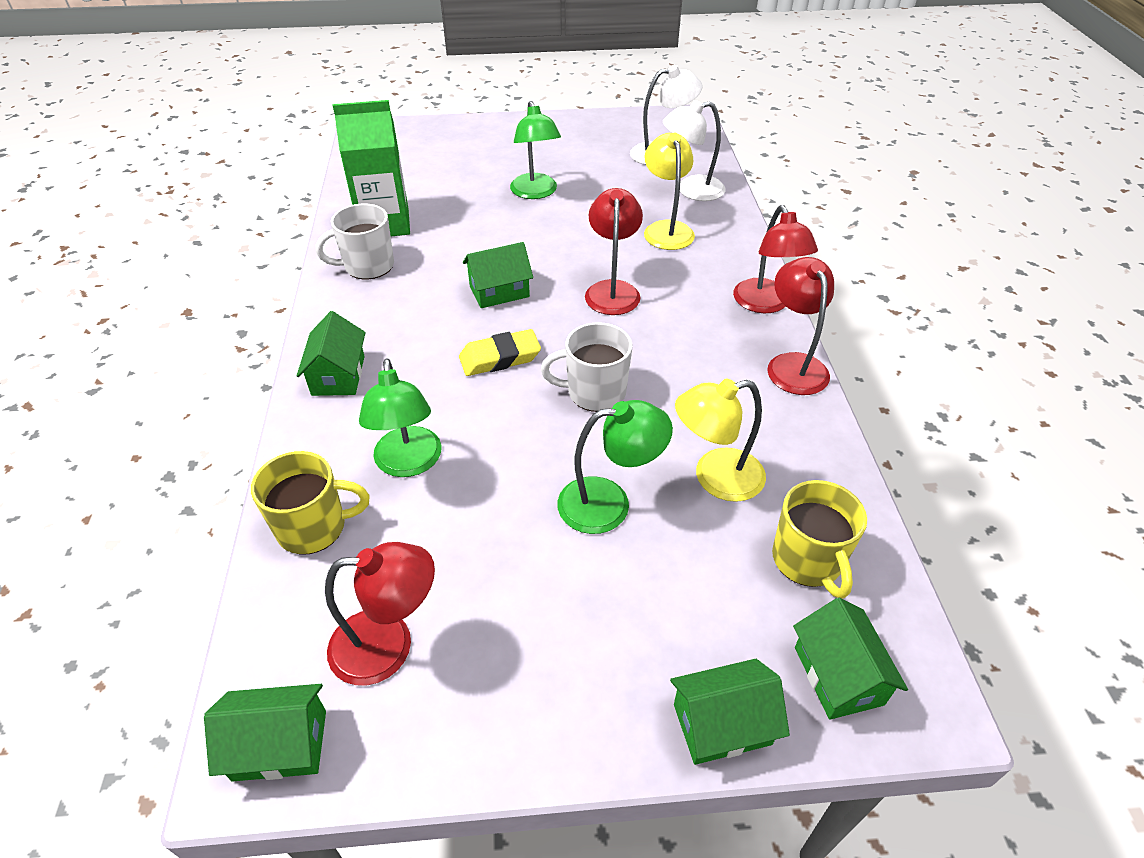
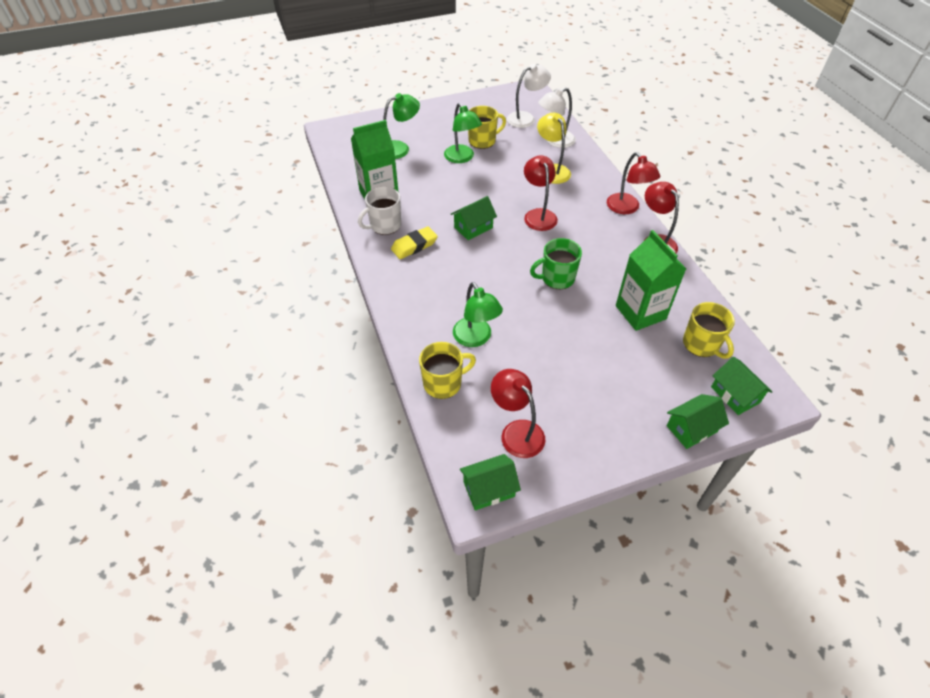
camera: 15 degrees left, 5 degrees up
green house [297,311,366,396] -> none
red lamp [325,542,435,686] -> red lamp turned 105 degrees counterclockwise [491,369,545,458]
yellow eraser [459,329,541,376] -> yellow eraser moved to [391,226,438,259]
white mug [541,322,632,412] -> green mug [530,238,582,289]
green lamp [557,400,673,534] -> green lamp moved to [384,93,420,159]
yellow lamp [675,379,766,502] -> green carton [616,230,686,331]
none -> yellow mug [468,106,506,149]

